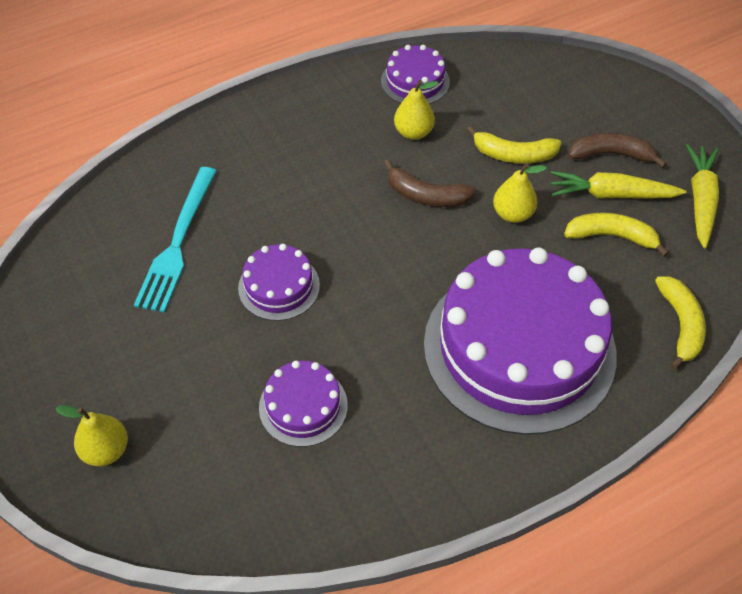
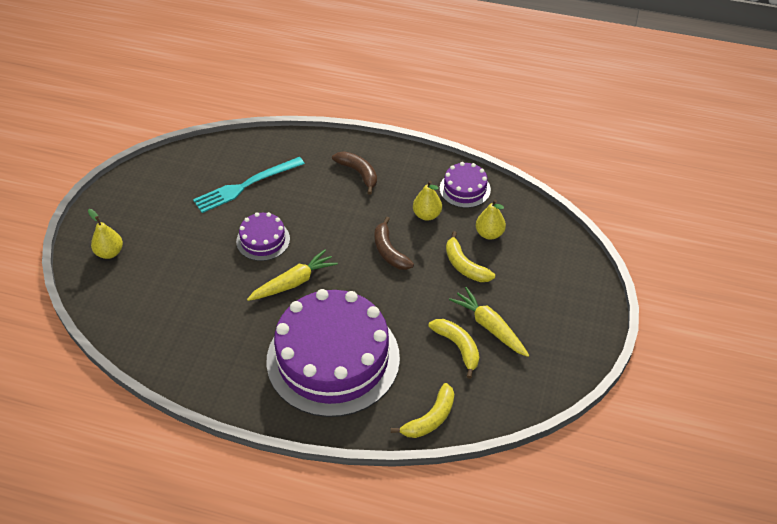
camera: 45 degrees right, 5 degrees down
purple cake [259,361,348,447] -> none
yellow pear [493,163,547,223] -> yellow pear moved to [476,200,506,240]
brown banana [569,133,667,168] -> brown banana moved to [332,151,377,195]
yellow carrot [686,144,719,248] -> yellow carrot moved to [247,249,338,301]

